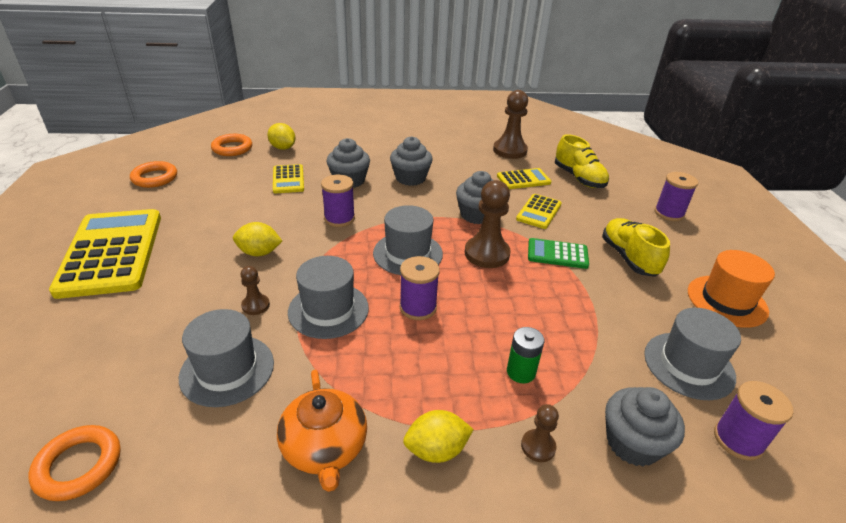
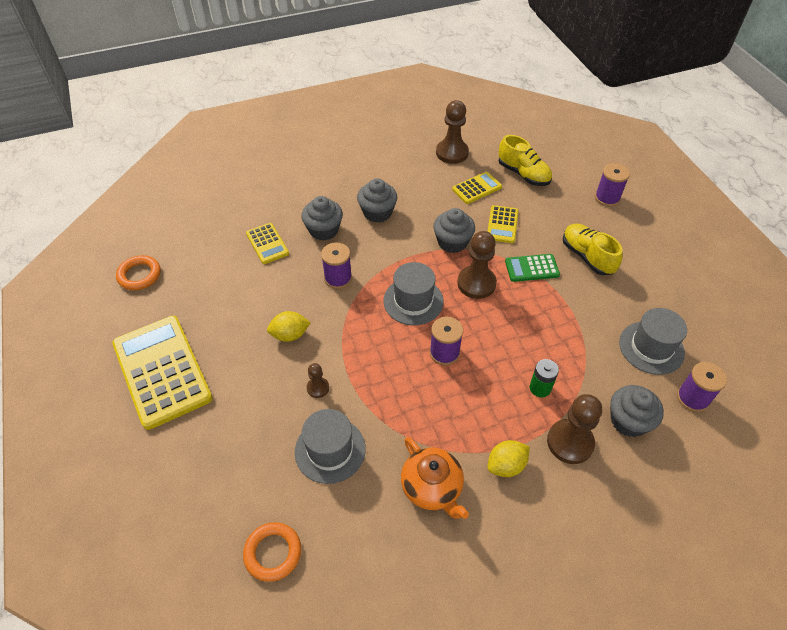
camera: 15 degrees left, 15 degrees up
orange ring [211,134,252,156] -> none
yellow lemon [267,123,296,150] -> none
grey hat [288,256,369,339] -> none
brown pawn [521,404,559,462] -> brown pawn [547,394,602,464], size x1.93
orange hat [688,250,775,328] -> none

